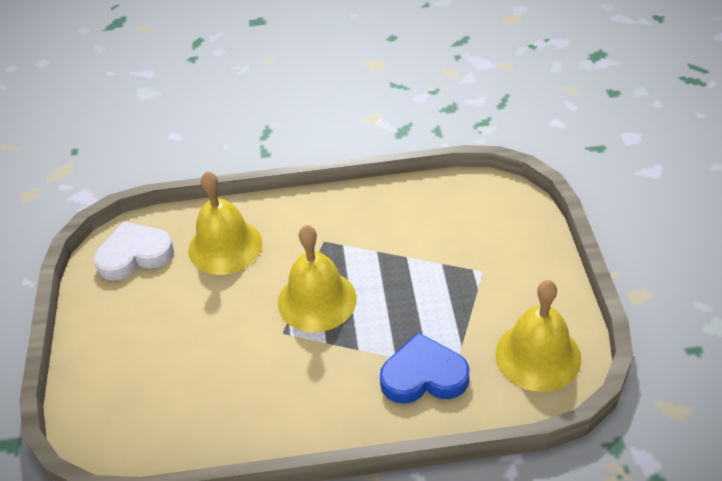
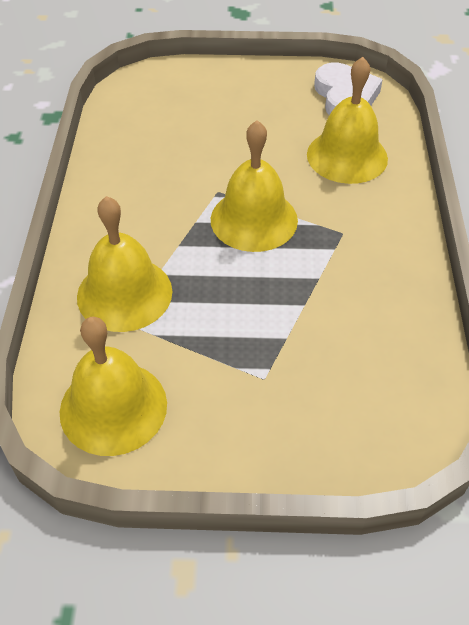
camera: 95 degrees right, 5 degrees up
blue heart [380,333,469,404] -> yellow bell [77,196,172,332]

